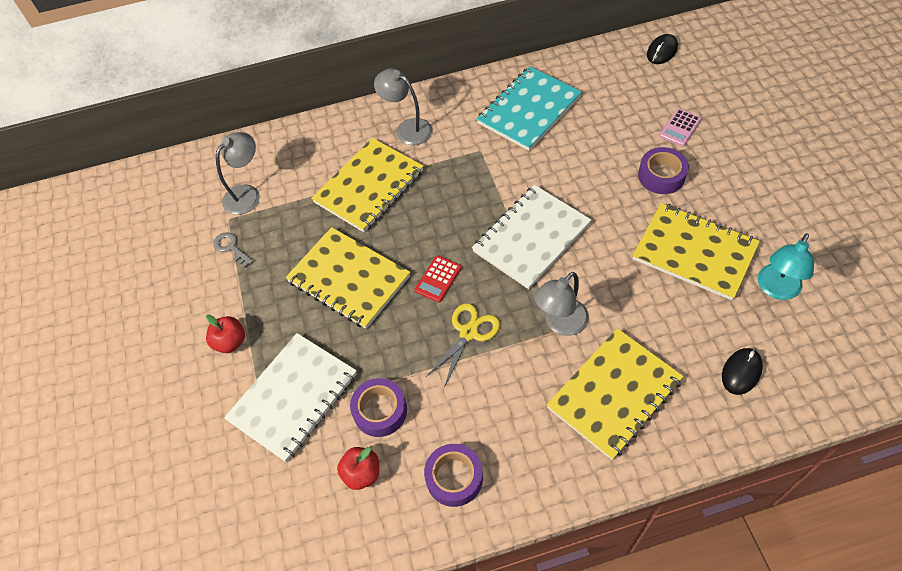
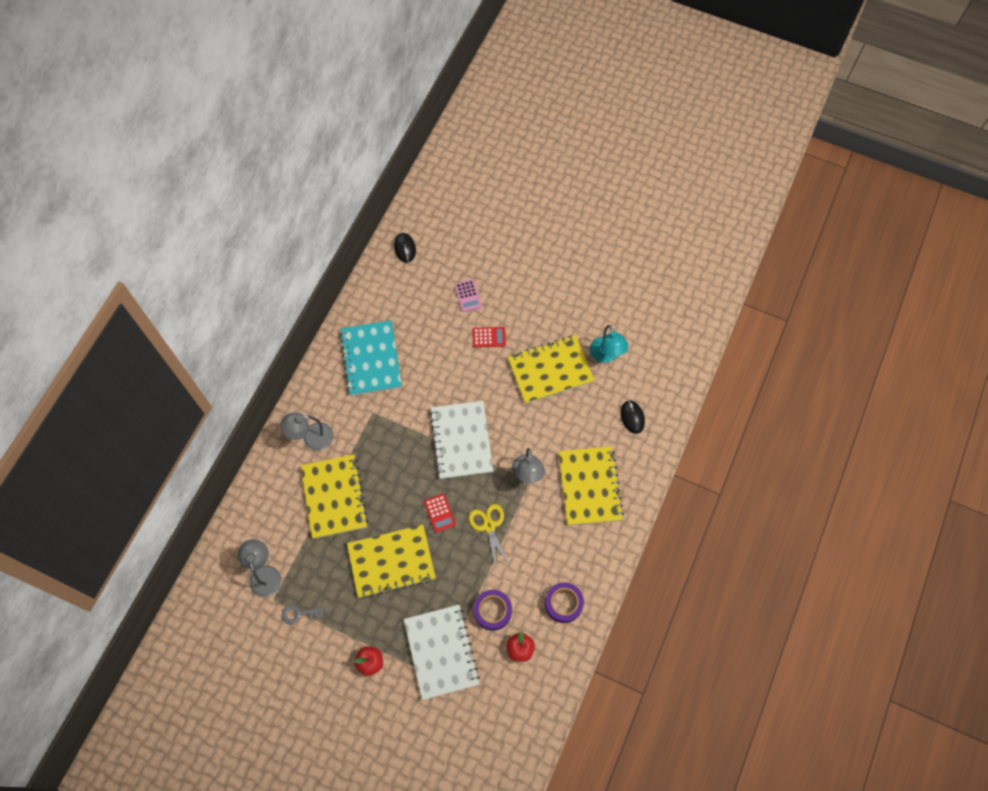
camera: 55 degrees left, 10 degrees up
purple tape [638,147,689,194] -> red calculator [472,327,506,348]

